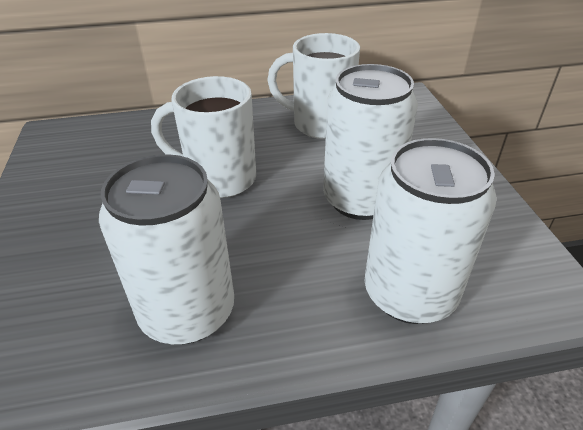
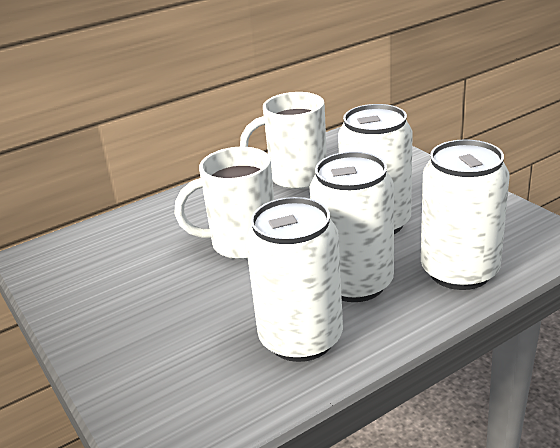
camera: 20 degrees left, 10 degrees down
none -> white can [309,152,394,302]

